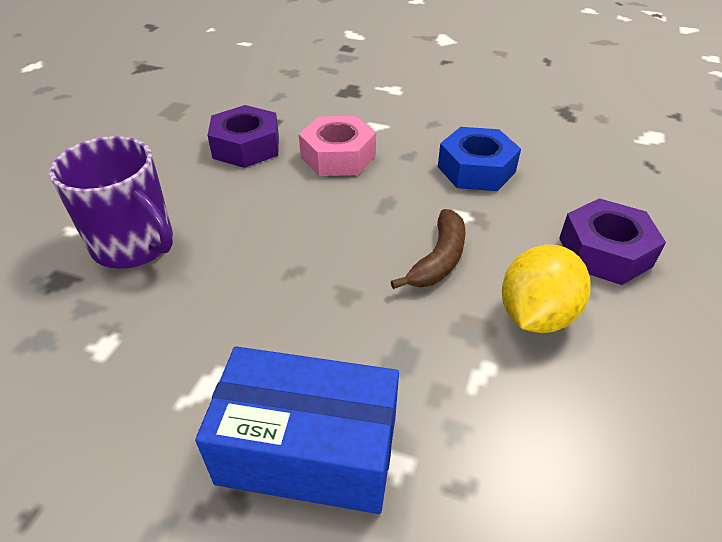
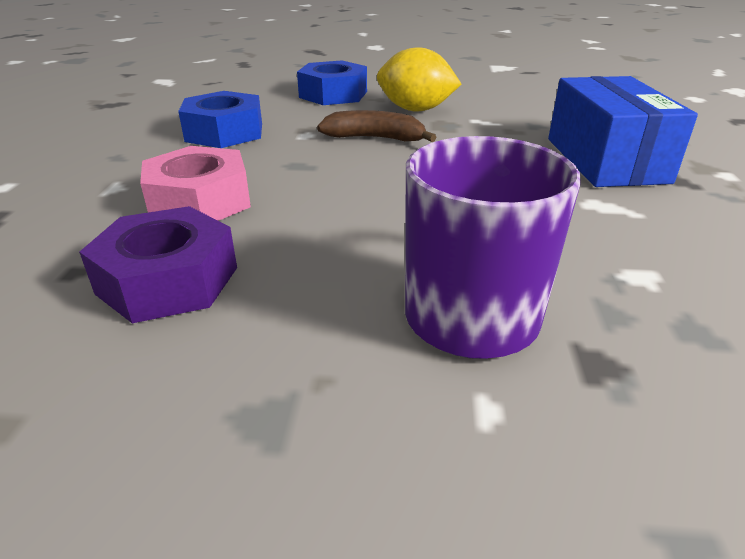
camera: 105 degrees left, 10 degrees down
purple nut [559,198,666,285] -> blue nut [297,60,367,105]

